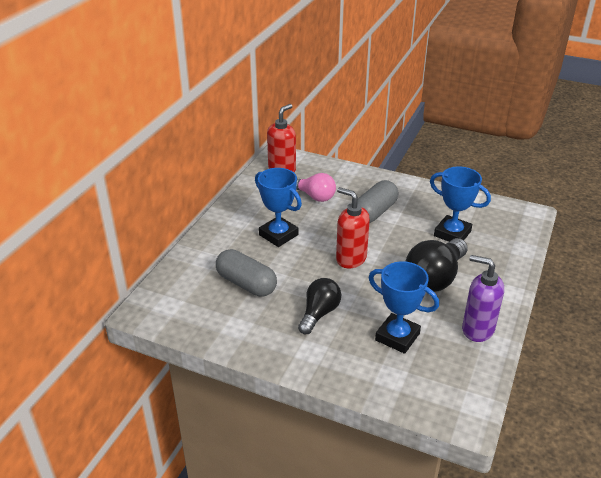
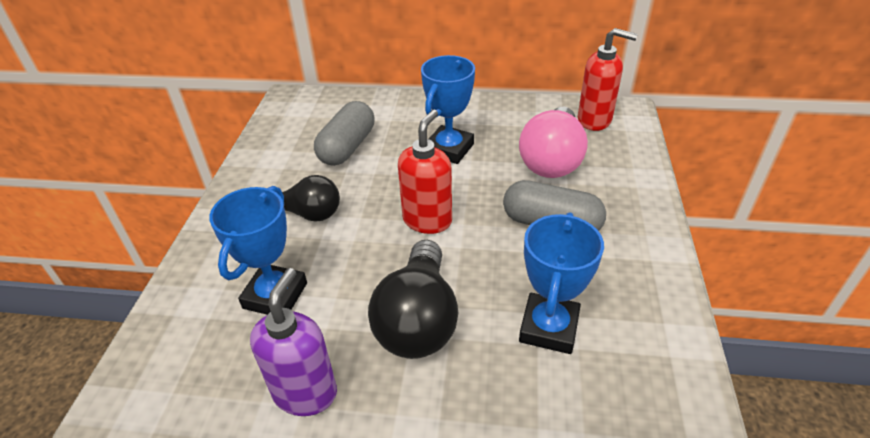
camera: 75 degrees right, 5 degrees up
pink light bulb [296,173,336,202] -> pink light bulb [519,107,588,178], size x1.53
black light bulb [405,238,468,292] -> black light bulb turned 105 degrees counterclockwise [368,240,458,359]

